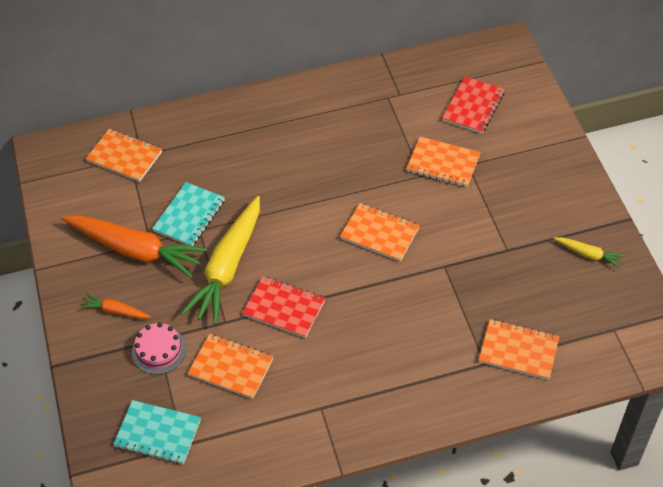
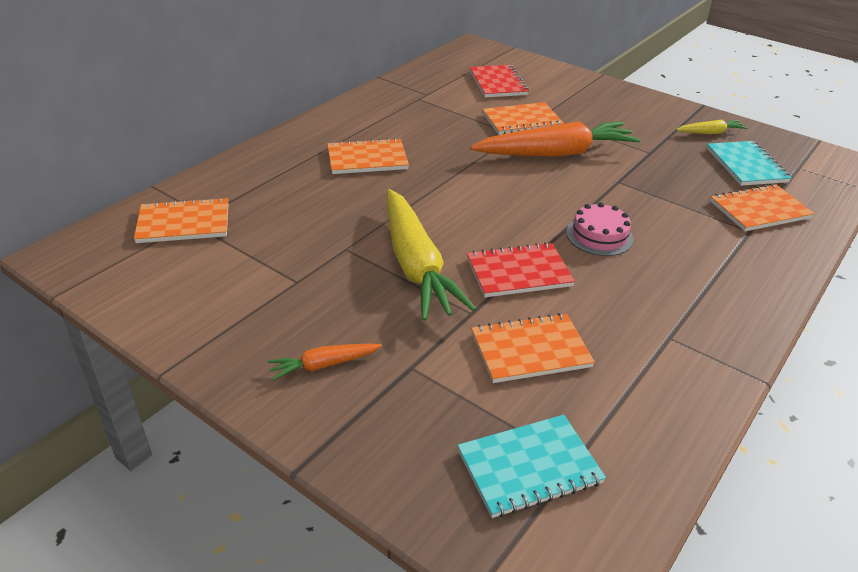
camera: 40 degrees left, 15 degrees down
orange carrot [61,215,207,278] -> orange carrot moved to [470,121,640,157]
pink cake [132,322,186,375] -> pink cake moved to [566,202,633,256]
turquoise notebook [152,182,225,246] -> turquoise notebook moved to [707,141,791,186]
orange notebook [340,203,420,262] -> orange notebook moved to [327,138,409,174]

